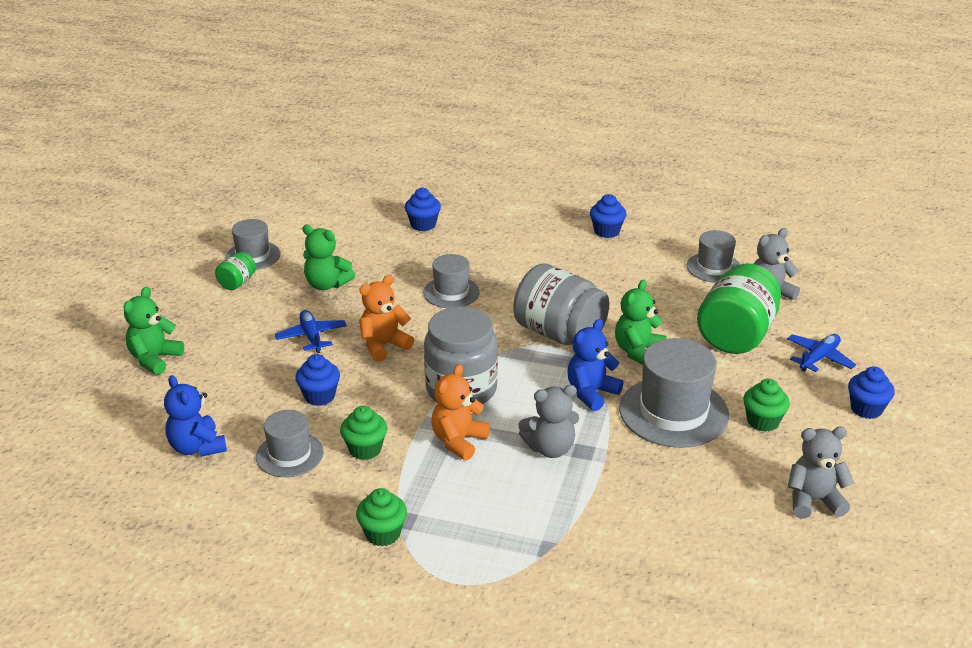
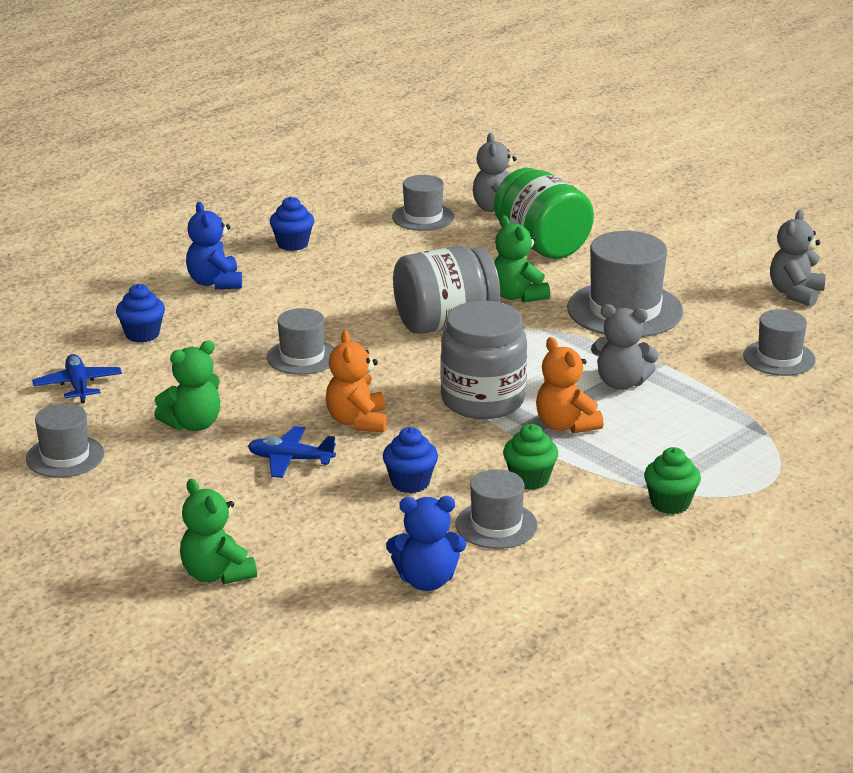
camera: 60 degrees left, 5 degrees down
green jar [215,252,256,290] -> none
grey teddy bear [518,385,579,458] -> grey teddy bear turned 90 degrees clockwise [591,304,659,390]
blue teddy bear [567,319,623,411] -> blue teddy bear moved to [186,202,242,289]
green cupcake [743,379,790,432] -> none
blue plane [787,334,856,372] -> blue plane moved to [32,354,122,403]
blue cupcake [848,366,895,419] -> none
none -> grey hat [743,309,816,376]

